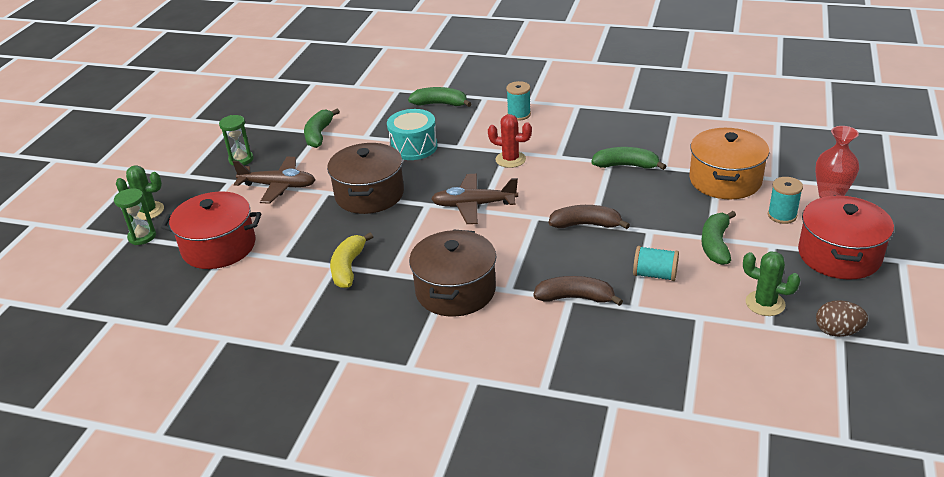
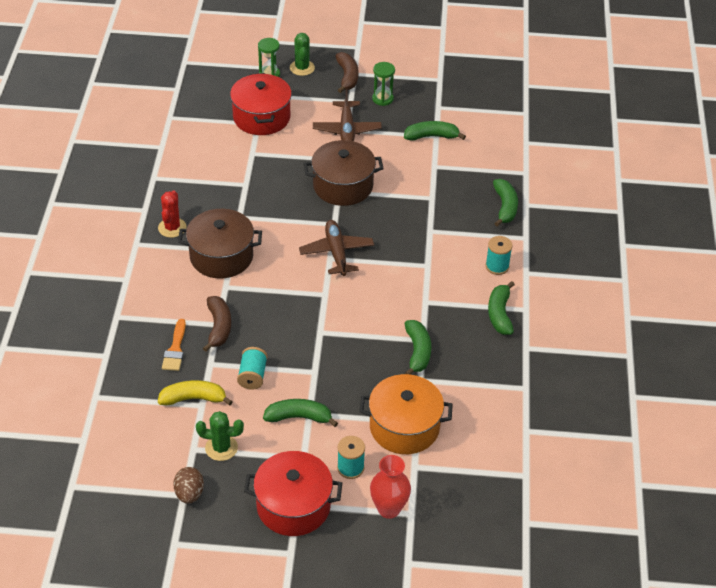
camera: 75 degrees right, 10 degrees up
yellow banana [330,233,373,288] -> yellow banana moved to [158,380,233,405]
turquoise drum [387,109,438,160] -> none
red cactus [488,114,532,168] -> red cactus moved to [158,190,187,238]
brown banana [549,205,630,229] -> brown banana moved to [335,52,359,93]
green cactus [743,251,801,316] -> green cactus turned 75 degrees clockwise [196,411,244,461]
none -> orange brush [162,319,186,371]
none -> green banana [488,281,515,335]

